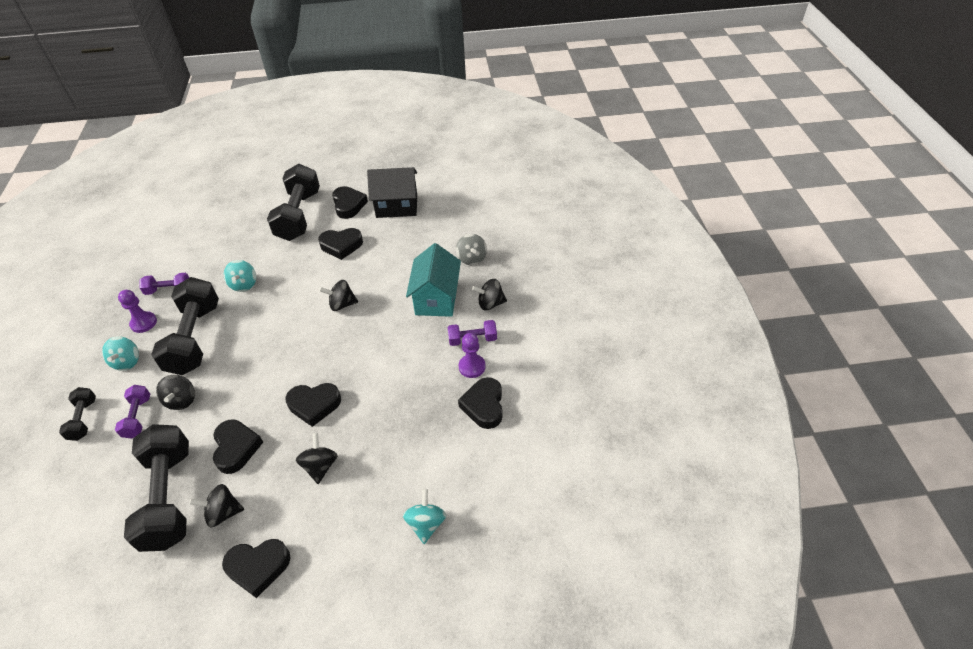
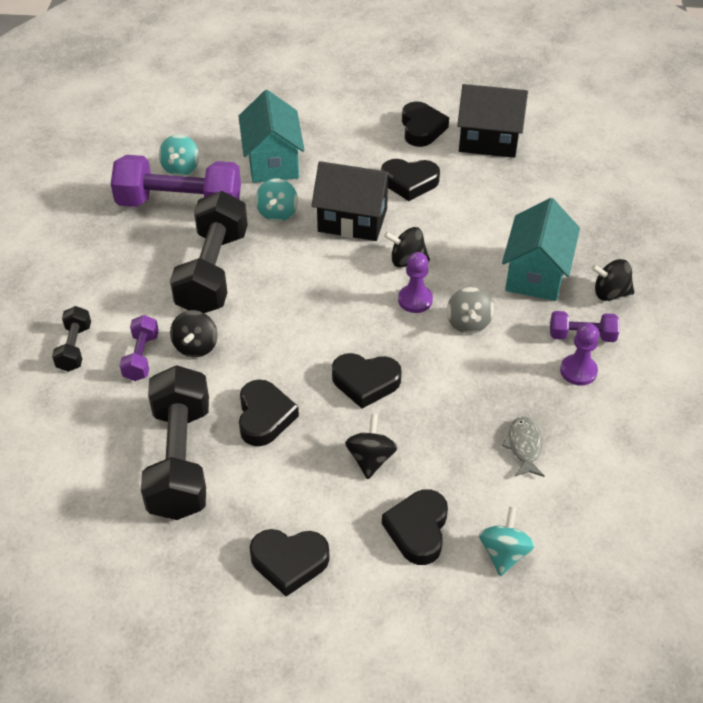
camera: 10 degrees right, 0 degrees up
turquoise spinning top [102,336,139,371] -> turquoise spinning top moved to [159,134,199,176]
purple pawn [118,290,157,333] -> purple pawn moved to [398,252,433,313]
purple dumbbell [139,273,189,295] -> purple dumbbell [111,155,241,207], size x2.06
black spinning top [189,484,244,528] -> none
black dumbbell [267,164,320,241] -> none
grey spinning top [456,234,487,265] -> grey spinning top moved to [447,287,494,334]
black heart [458,377,503,429] -> black heart moved to [382,489,448,565]
none -> turquoise house [238,90,305,183]
none -> black house [311,161,393,241]
none -> grey fish [502,416,545,477]

